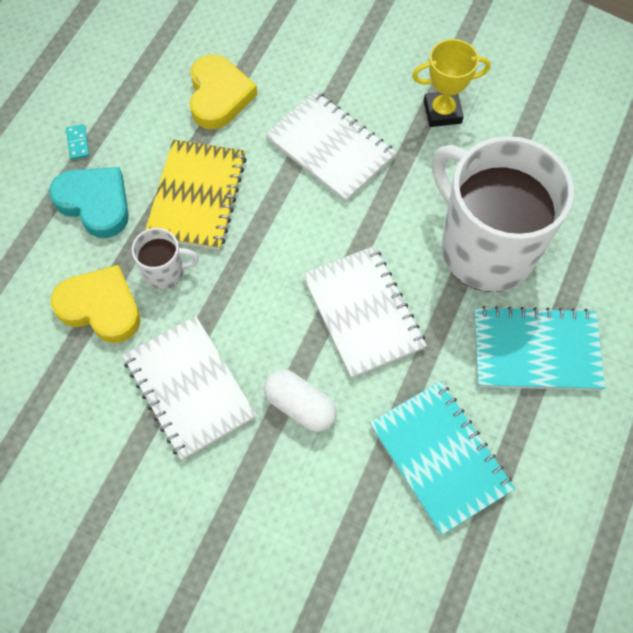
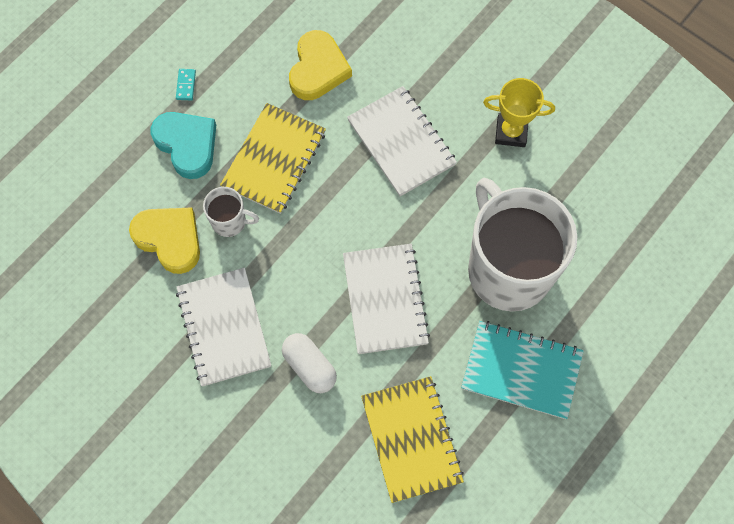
camera: 15 degrees right, 5 degrees up
turquoise notebook [370,381,515,535] -> yellow notebook [361,376,464,503]

